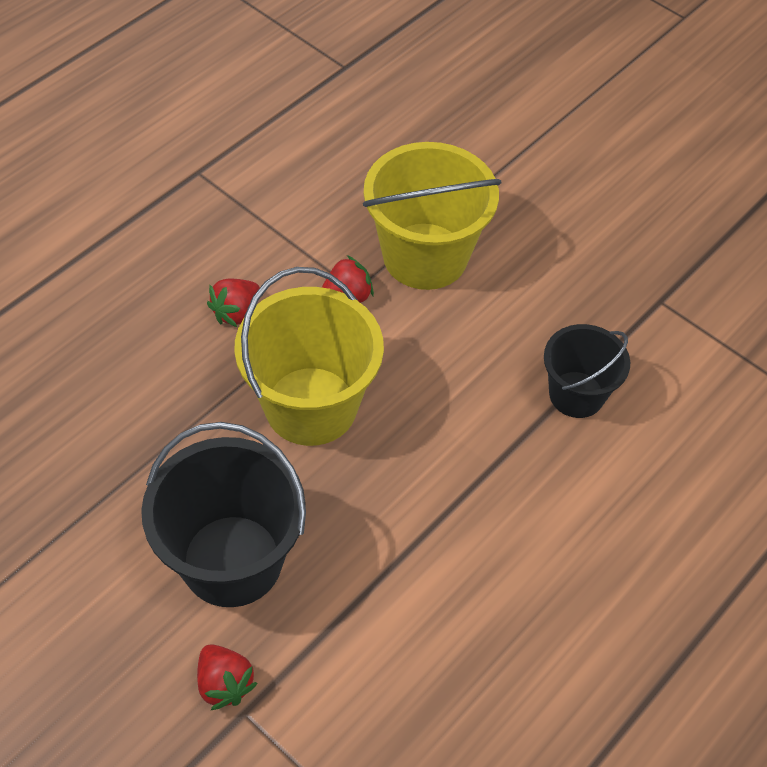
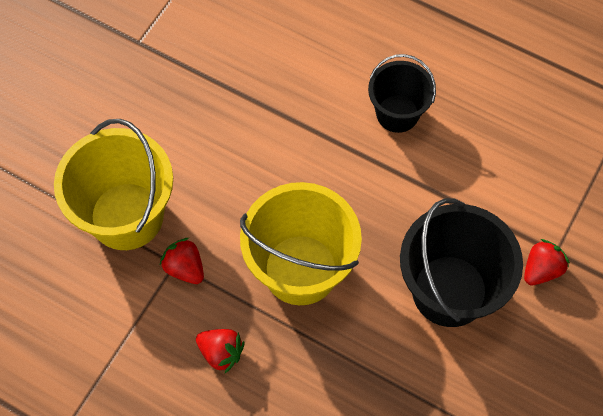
camera: 100 degrees left, 10 degrees up
black bucket [544,324,630,418] -> black bucket moved to [368,54,436,133]

